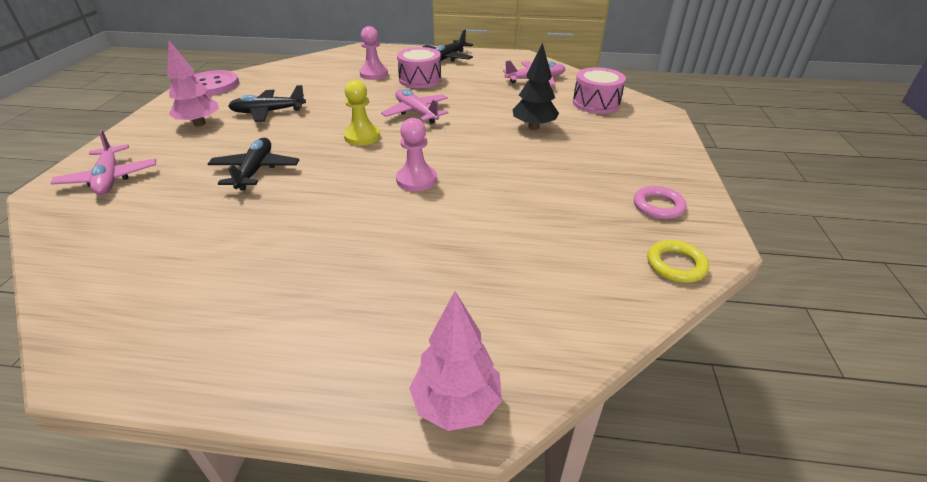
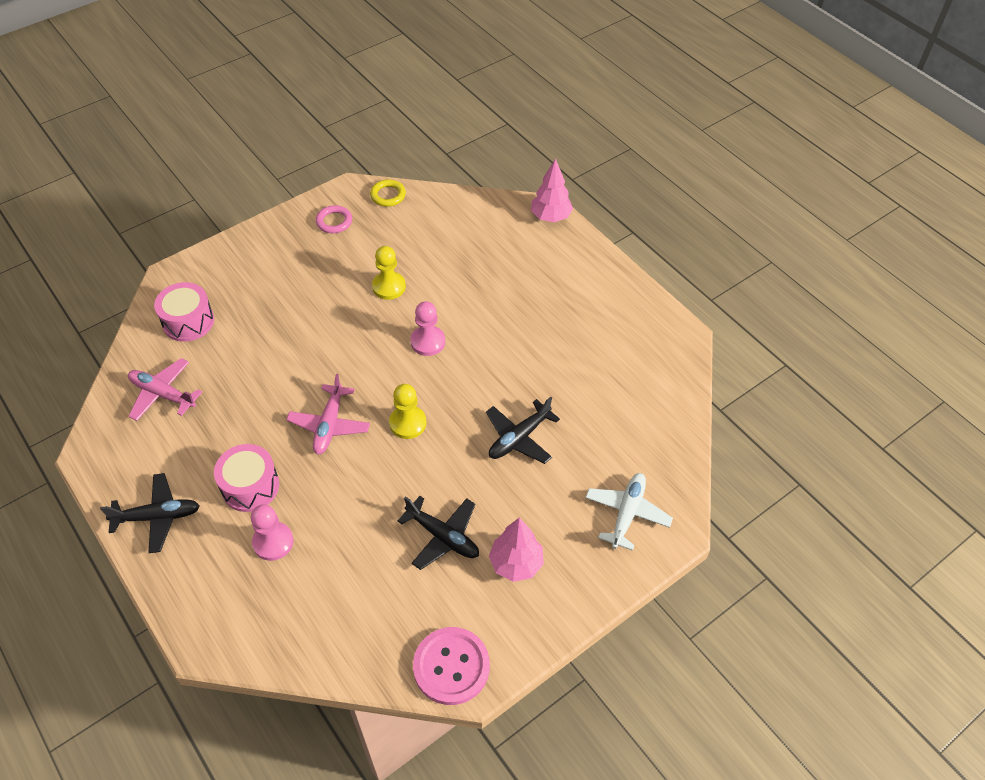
camera: 135 degrees left, 15 degrees up
pink plane [51,130,156,195] -> white plane [585,473,673,551]
black tree [513,43,559,130] -> none
none -> yellow pawn [372,246,406,300]

